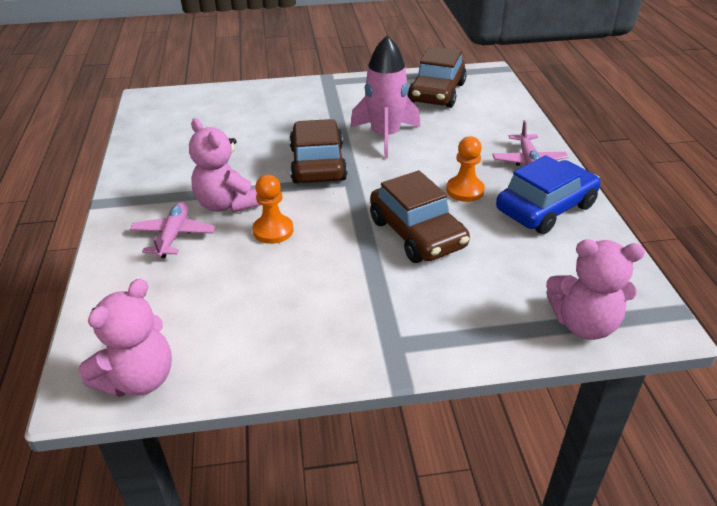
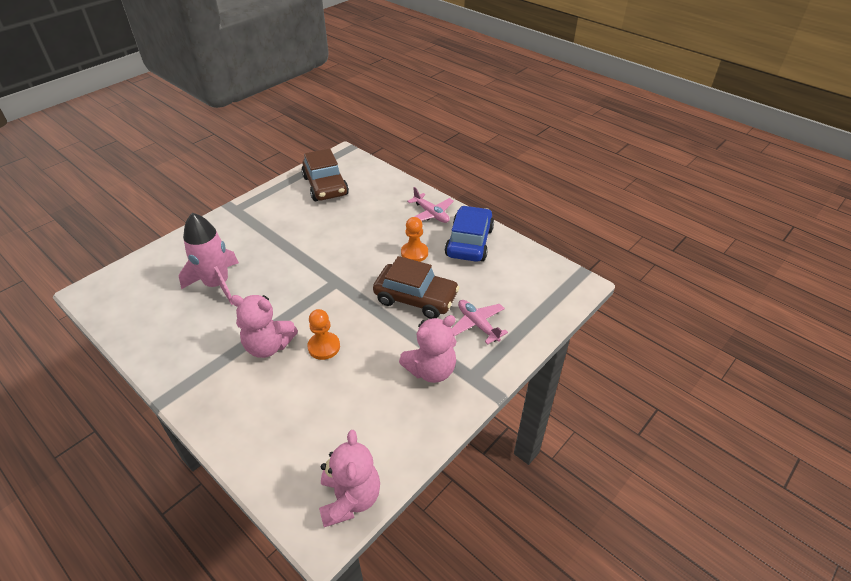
camera: 40 degrees left, 5 degrees up
pink plane [130,202,216,258] -> pink plane moved to [451,300,508,345]
brown car [289,119,347,183] -> none
pink rocket [350,35,420,158] -> pink rocket moved to [179,213,239,305]
pink teddy bear [546,239,645,340] -> pink teddy bear moved to [399,315,457,383]

